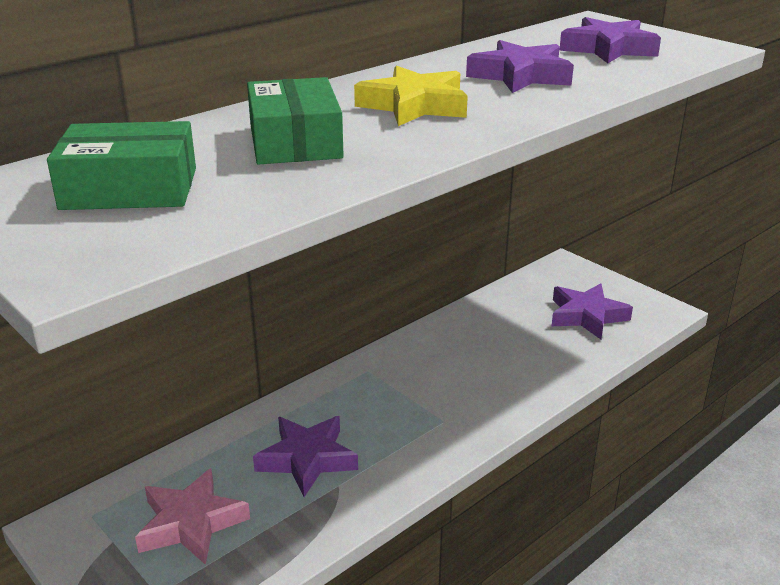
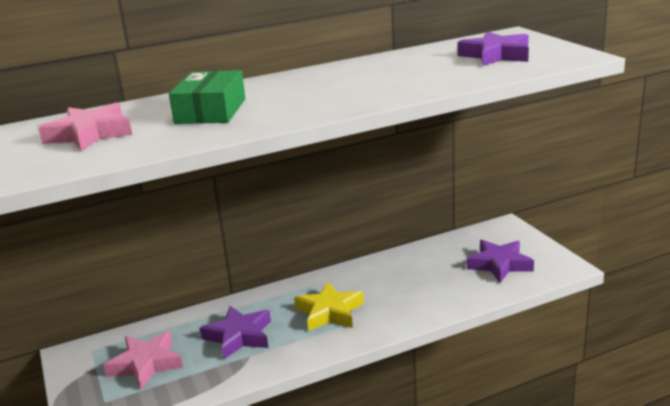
camera: 20 degrees right, 5 degrees down
green box [47,121,196,210] -> pink star [39,103,132,151]
yellow star [354,65,468,126] -> yellow star moved to [294,282,364,331]
purple star [466,40,574,93] -> none

